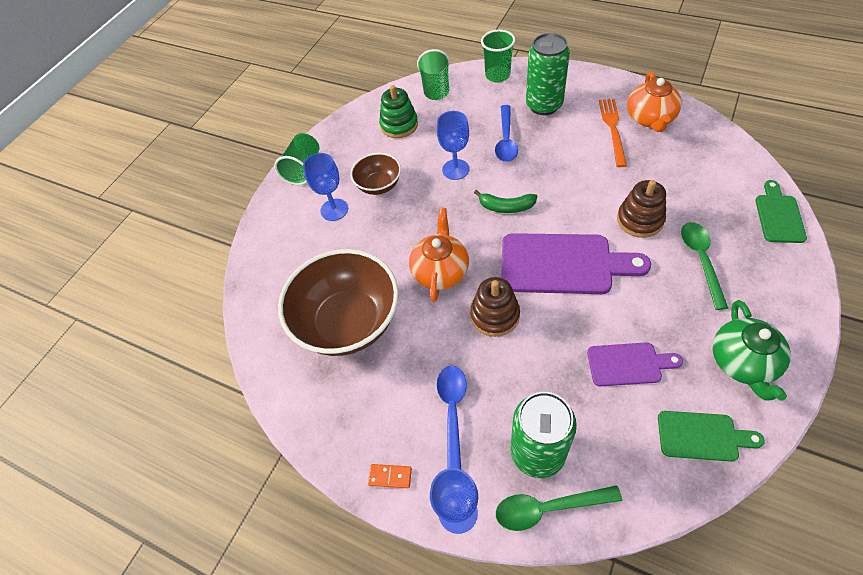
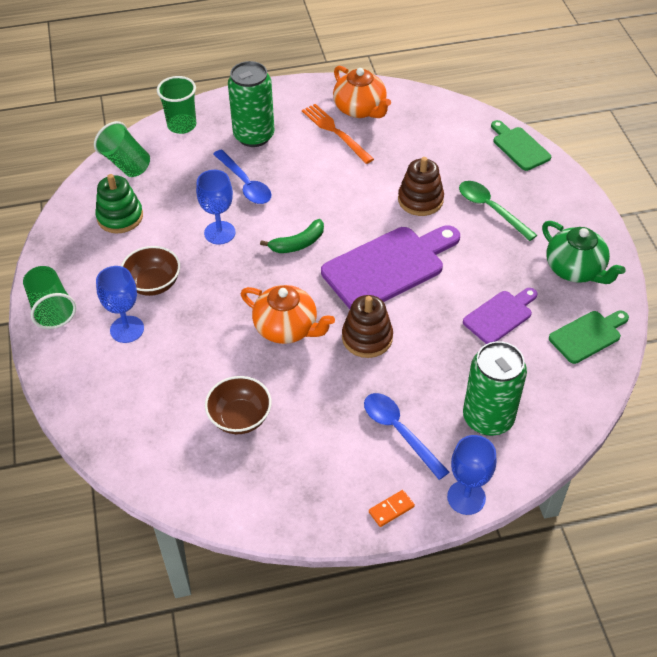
camera: 45 degrees left, 5 degrees down
brown bowl [278,249,399,356] -> brown bowl [205,376,272,434], size x0.51
orange teapot [409,208,469,302] -> orange teapot turned 150 degrees clockwise [241,285,335,344]
green spoon [496,485,622,531] -> none

